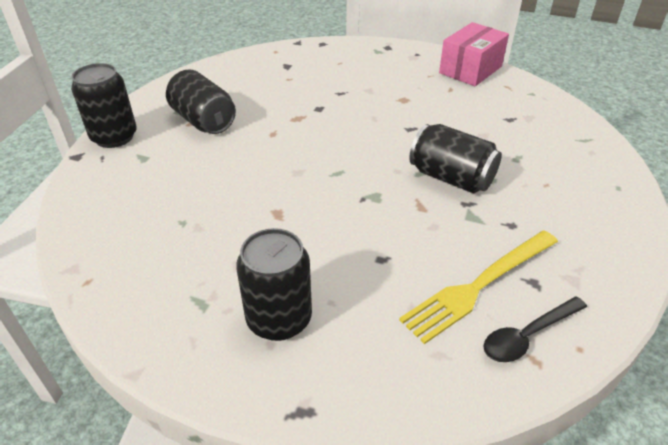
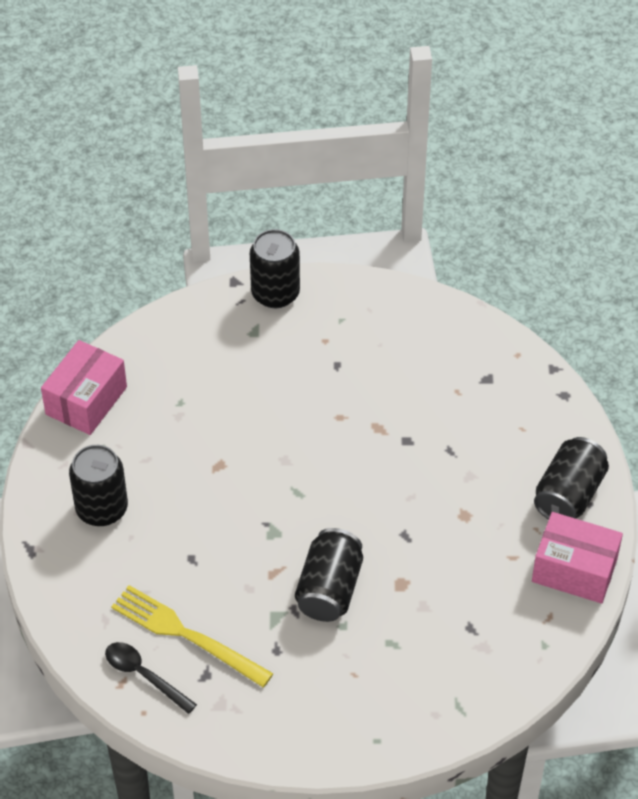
camera: 70 degrees right, 10 degrees up
black can [166,69,236,134] -> black can moved to [534,437,609,519]
none -> pink box [41,340,127,435]

